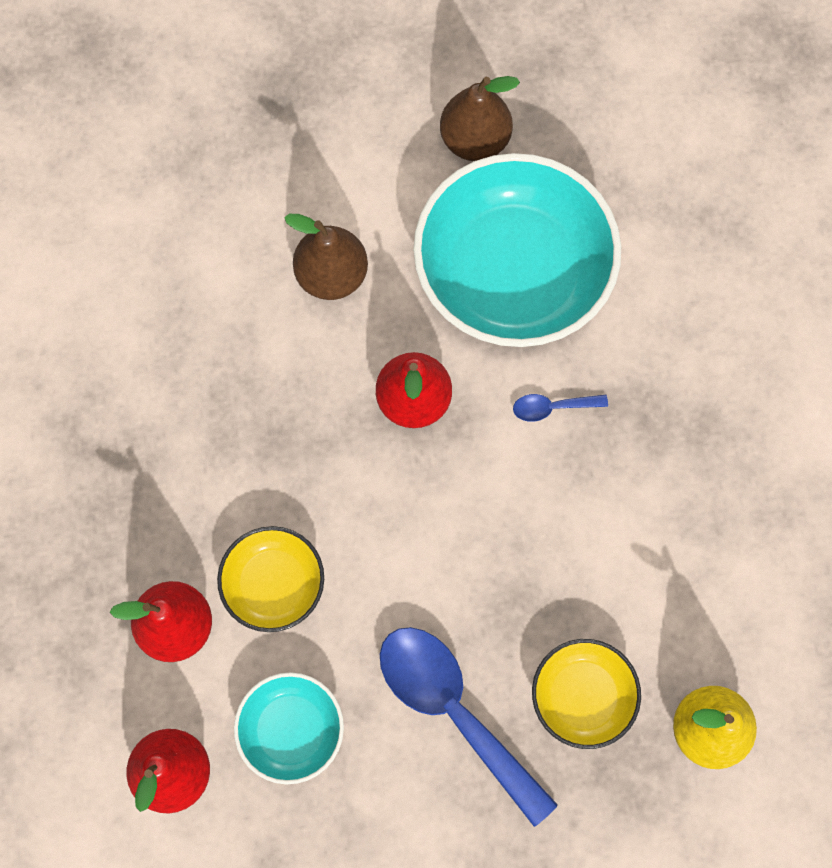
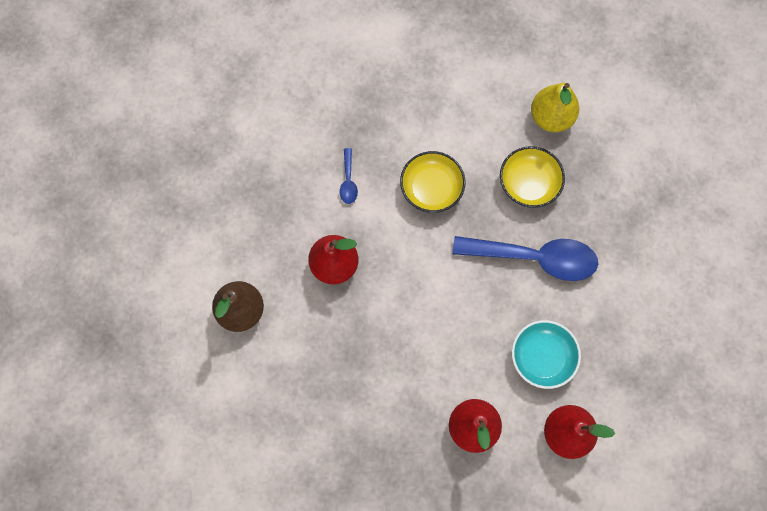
camera: 85 degrees left, 0 degrees up
yellow bowl [217,526,324,632] -> yellow bowl moved to [400,151,466,213]
blue spoon [380,627,558,827] -> blue spoon turned 135 degrees counterclockwise [453,236,598,281]
turquoise bowl [413,153,621,347] -> none
brown pear [440,76,520,161] -> none

